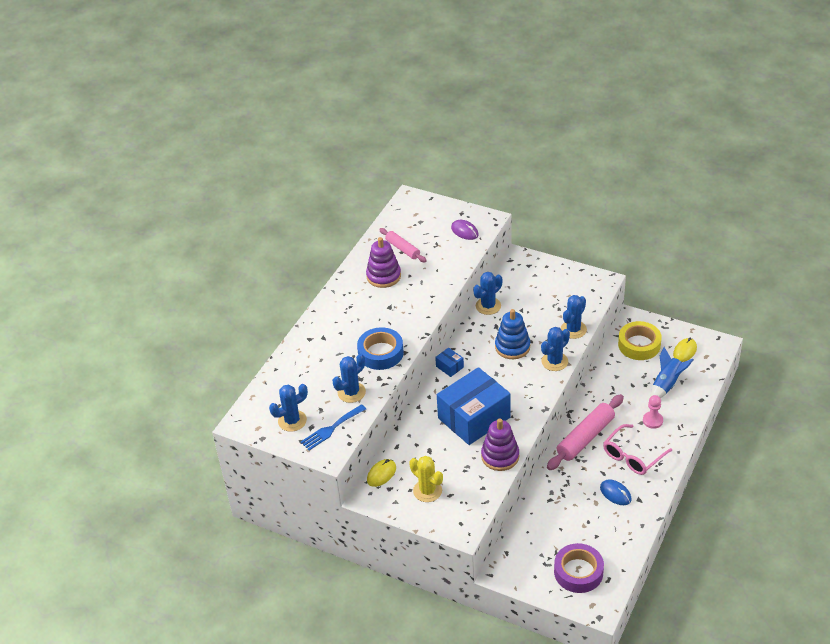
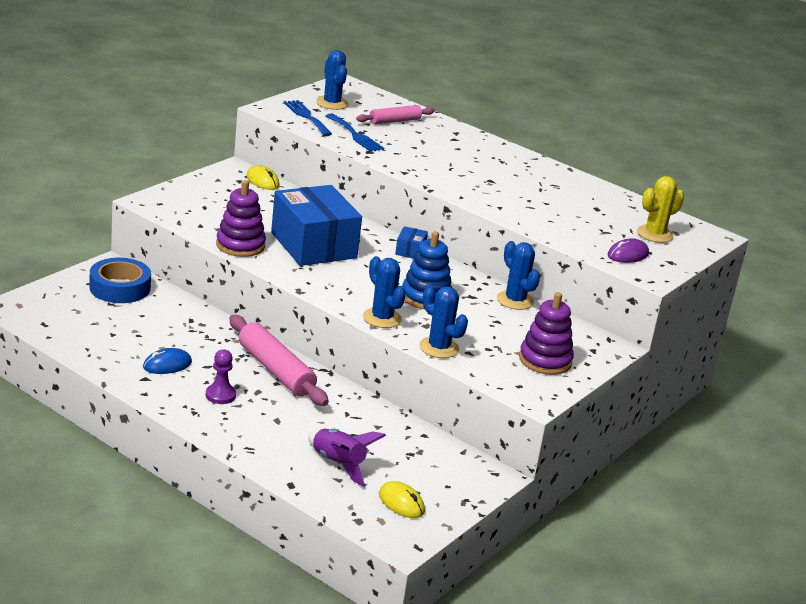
camera: 95 degrees right, 15 degrees down
blue cactus [332,354,366,403] -> blue fork [326,113,384,152]
blue tape [357,327,404,370] -> blue tape moved to [89,258,151,303]
purple stacking toy [366,237,401,288] -> purple stacking toy moved to [519,292,574,375]
pink rolling pin [379,228,427,262] -> pink rolling pin moved to [356,105,435,124]
yellow cactus [409,456,443,502] -> yellow cactus moved to [637,176,684,243]
blue box [435,348,464,377] -> blue box turned 45 degrees counterclockwise [395,226,428,259]
purple tape [554,543,604,593] -> none
pink glasses [603,424,672,475] -> purple pawn [206,349,236,404]
yellow tape [618,321,662,360] -> none
pink pawn [643,395,663,429] -> none
blue rocket [651,347,694,398] -> purple rocket [308,429,386,487]

